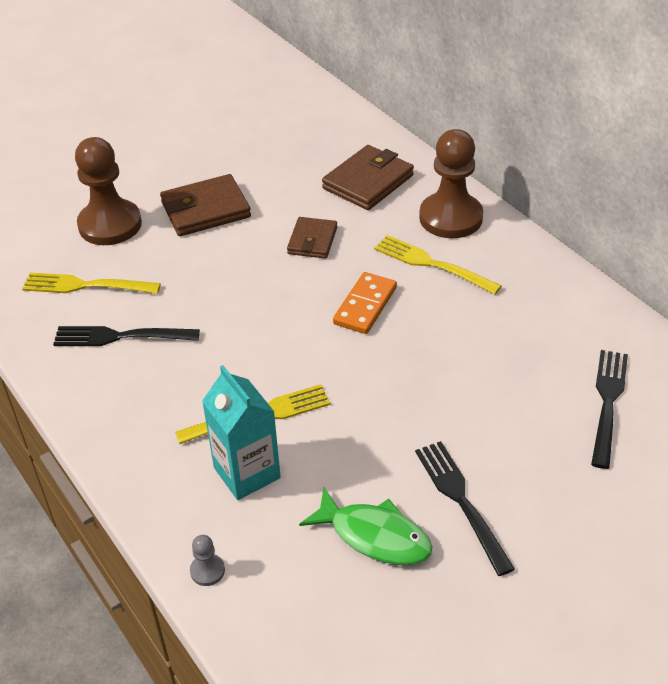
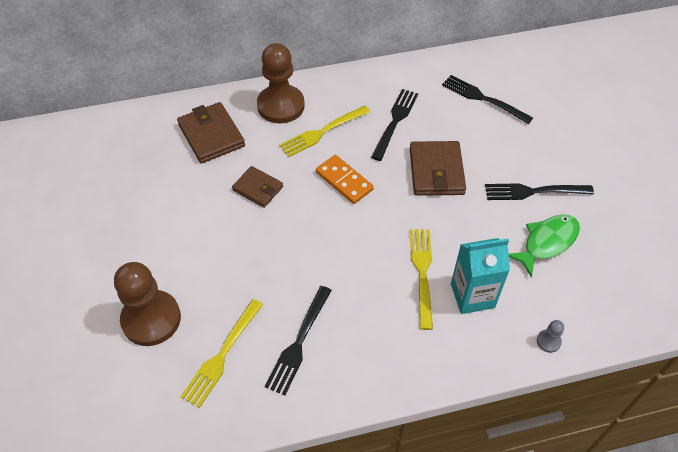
camera: 70 degrees left, 10 degrees up
brown wallet [160,174,251,236] -> brown wallet moved to [410,141,466,196]
none -> black fork [371,89,418,161]

